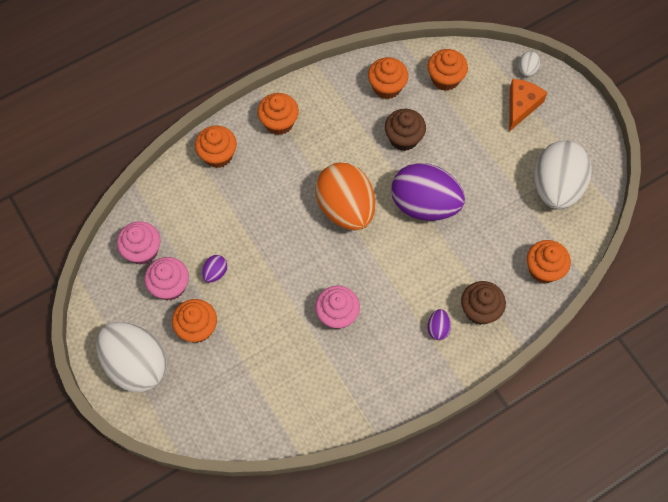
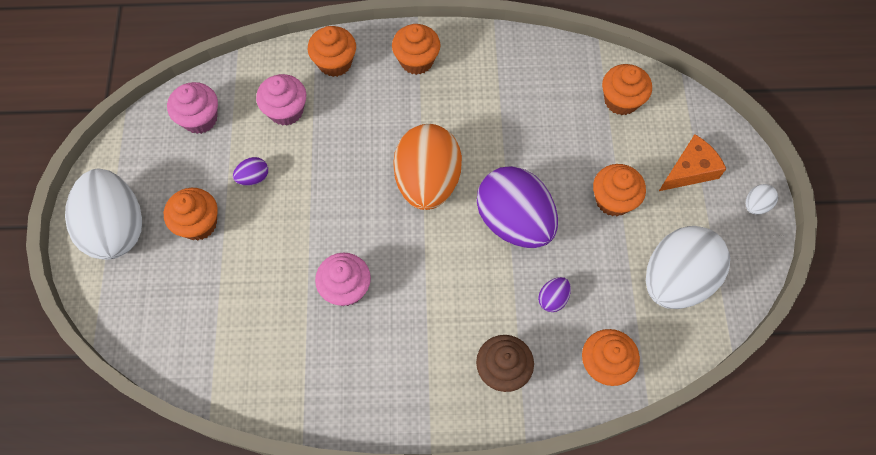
camera: 30 degrees right, 0 degrees up
pink cupcake [145,257,189,300] -> pink cupcake moved to [256,74,306,126]
orange cupcake [368,57,408,99] -> orange cupcake moved to [593,164,646,216]
brown cupcake [385,109,426,151] -> none
purple egg [427,309,451,340] -> purple egg moved to [538,277,571,312]
white egg [519,51,540,77] -> white egg moved to [746,184,778,215]

